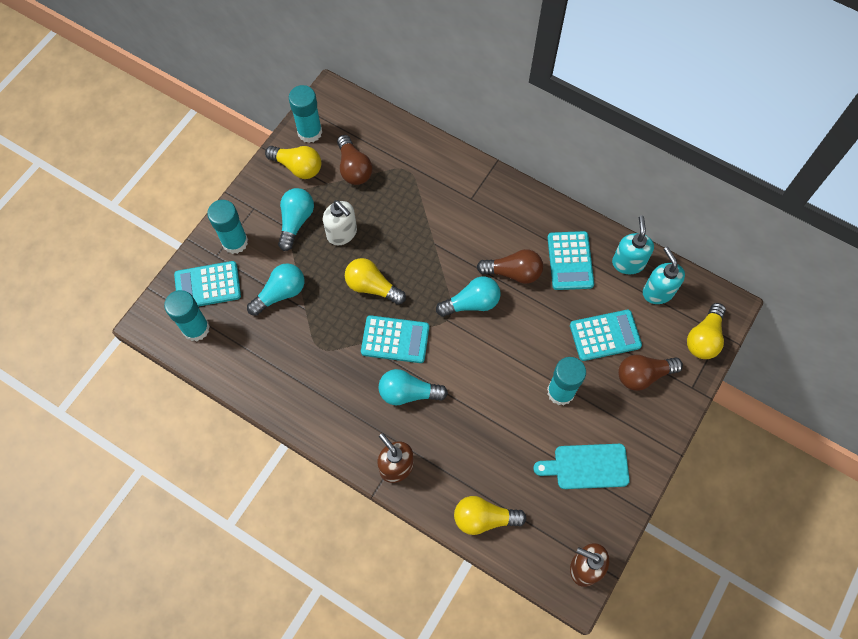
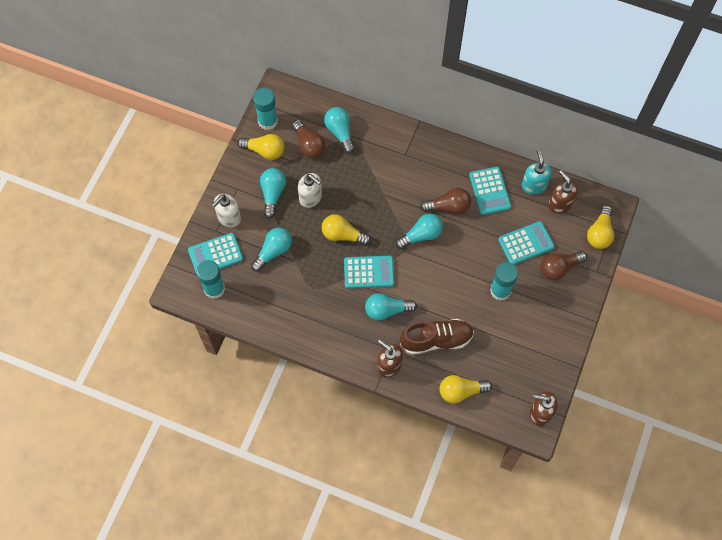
camera: 10 degrees left, 0 degrees up
turquoise glue stick [207,200,248,254] -> white soap dispenser [212,194,241,227]
turquoise cutting board [533,444,630,489] -> none
turquoise soap dispenser [643,247,685,304] -> brown soap dispenser [548,170,578,214]
none -> turquoise light bulb [324,107,355,154]
none -> brown shoe [400,319,474,355]

